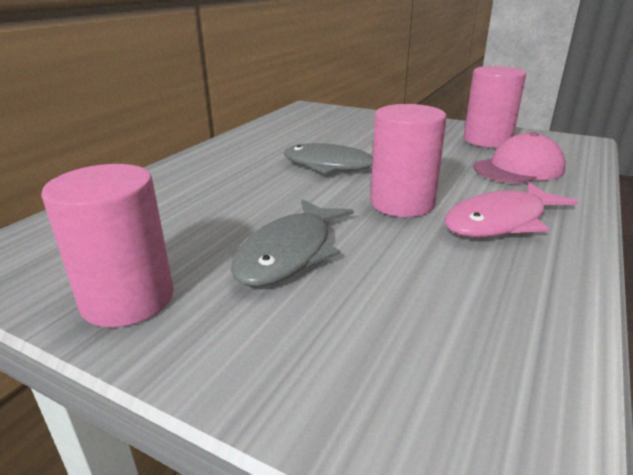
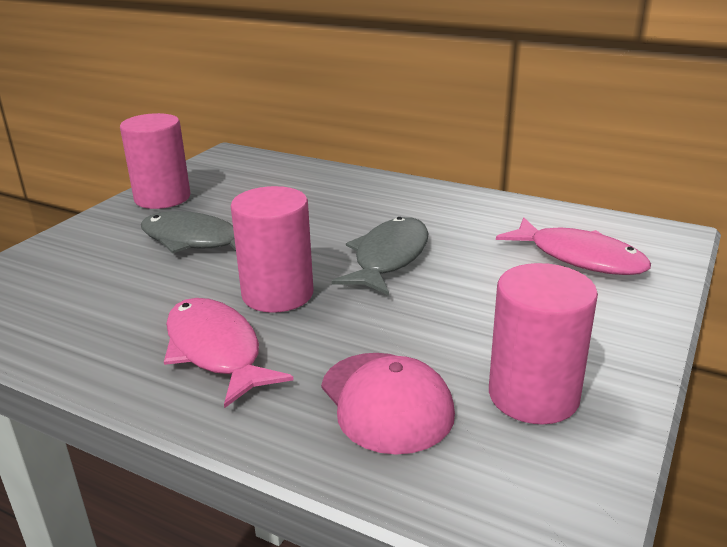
camera: 90 degrees right, 0 degrees up
none -> pink fish [496,218,651,275]

